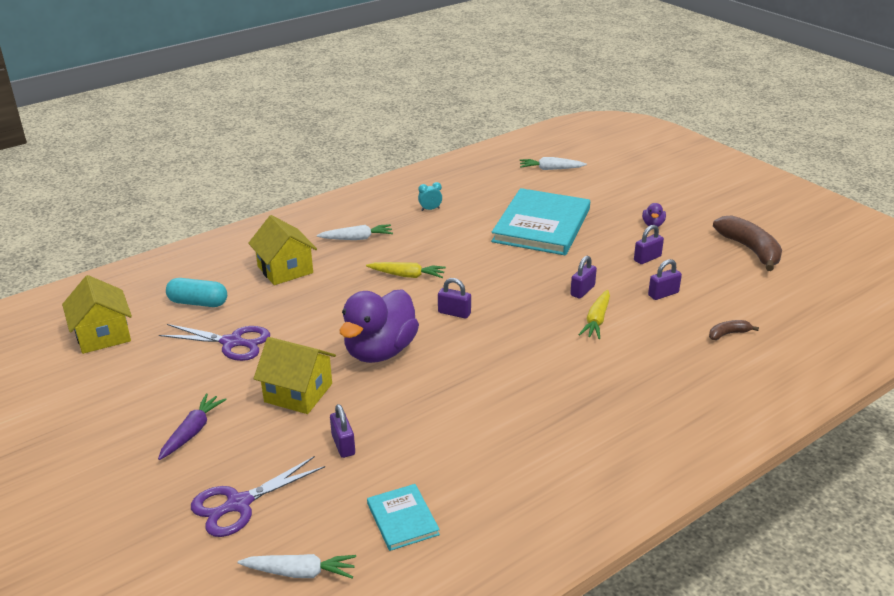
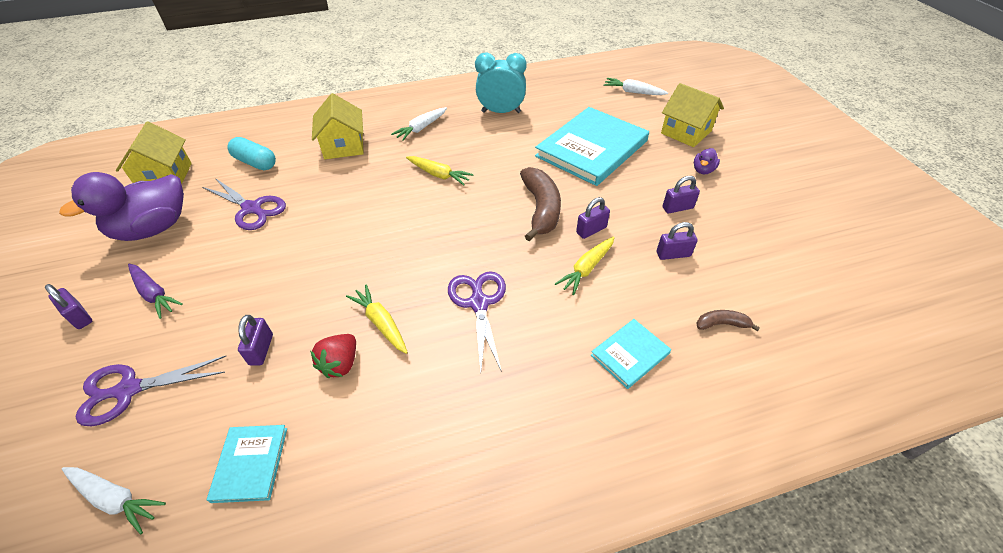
camera: 20 degrees right, 15 degrees up
purple carrot [158,393,227,460] -> purple carrot turned 90 degrees clockwise [128,264,183,319]
yellow house [254,337,336,414] -> yellow house moved to [661,83,724,147]
white carrot [317,224,393,240] -> white carrot turned 120 degrees clockwise [391,107,447,141]
purple duck [340,289,419,363] -> purple duck moved to [59,172,184,241]
turquoise clock [418,182,442,211] -> turquoise clock [475,52,527,113], size x2.23
purple padlock [438,278,471,319] -> purple padlock moved to [45,284,92,329]
brown banana [713,215,782,271] -> brown banana moved to [520,167,561,241]
none -> red strawberry [310,334,356,378]
none -> yellow carrot [346,285,408,354]
none -> purple scissors [448,271,506,372]
none -> turquoise book [591,319,671,389]

